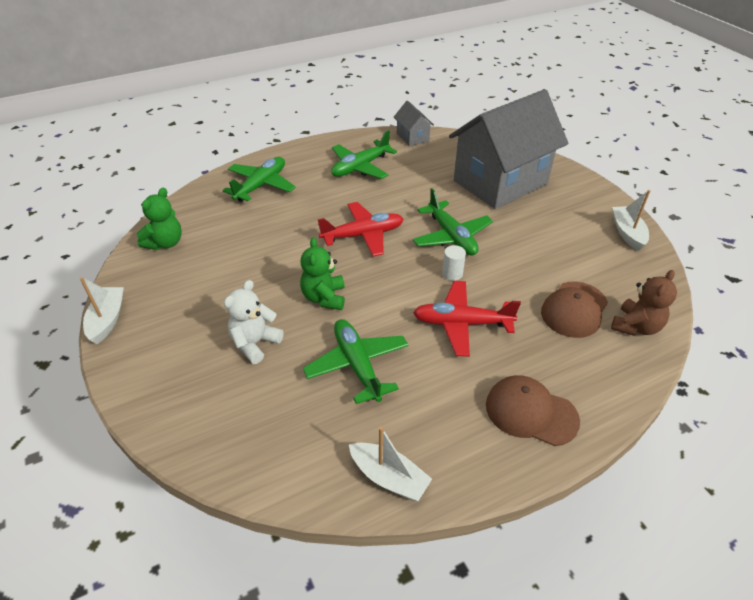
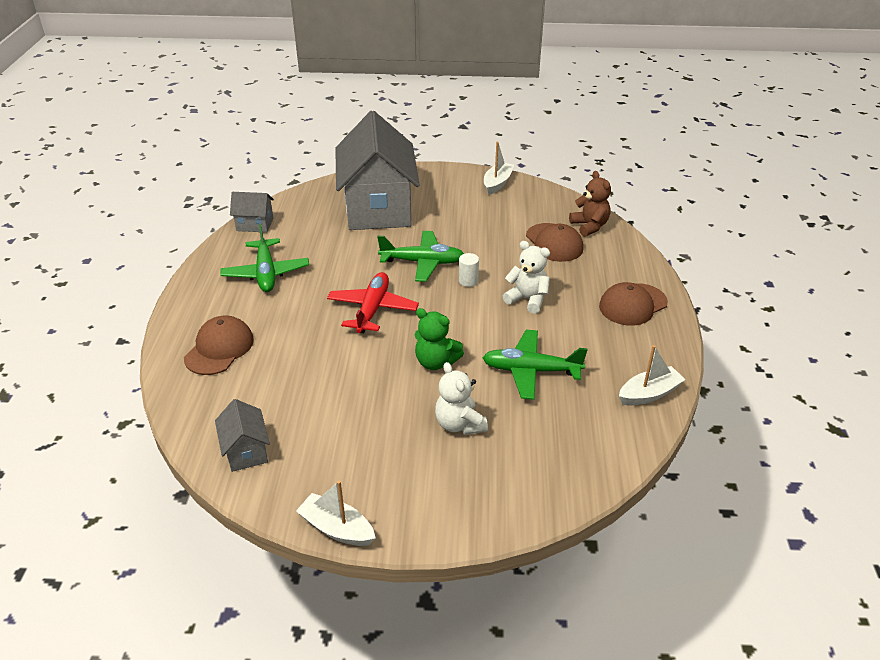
camera: 60 degrees left, 5 degrees down
green teddy bear [137,188,182,250] -> grey house [215,399,270,472]
green plane [222,157,296,202] -> brown cap [184,316,254,375]
red plane [413,281,521,357] -> white teddy bear [503,241,550,314]
white boat [612,190,650,251] -> white boat turned 90 degrees clockwise [484,141,514,195]

